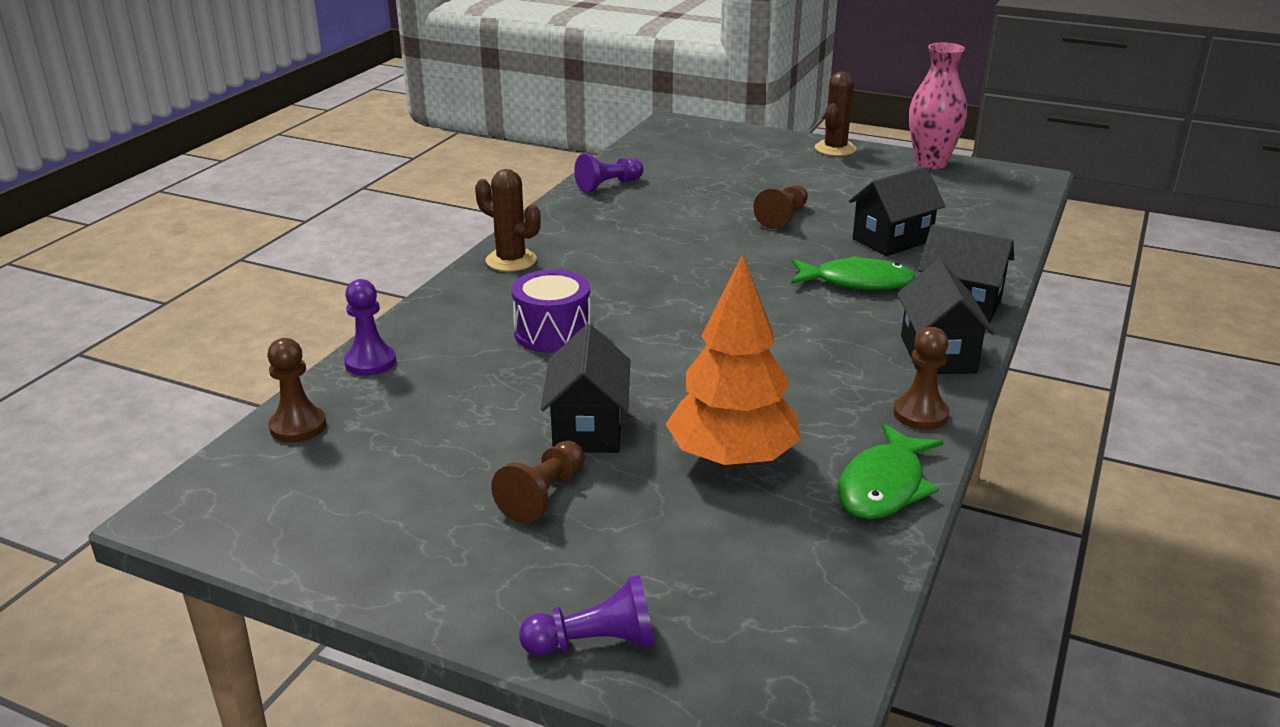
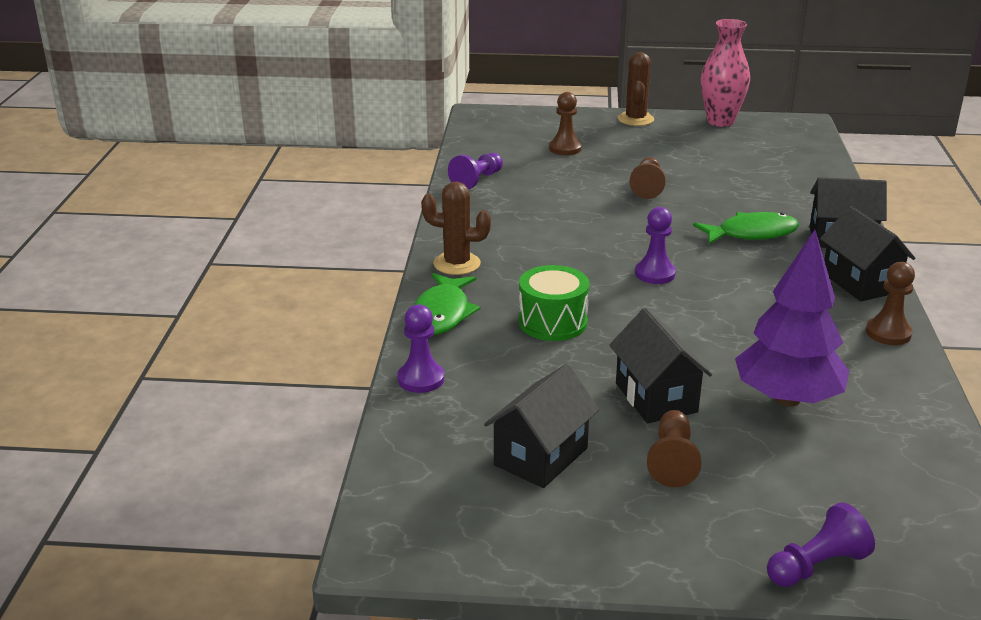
camera: 20 degrees left, 0 degrees up
brown pawn [267,338,326,442] -> brown pawn moved to [549,92,582,155]
purple drum [512,270,591,353] -> green drum [519,265,590,341]
orange tree [665,254,801,469] -> purple tree [735,230,849,407]
green fish [838,424,943,519] -> green fish moved to [414,273,480,335]
black house [849,166,945,256] -> black house moved to [484,364,599,488]
none -> purple pawn [635,207,676,284]

